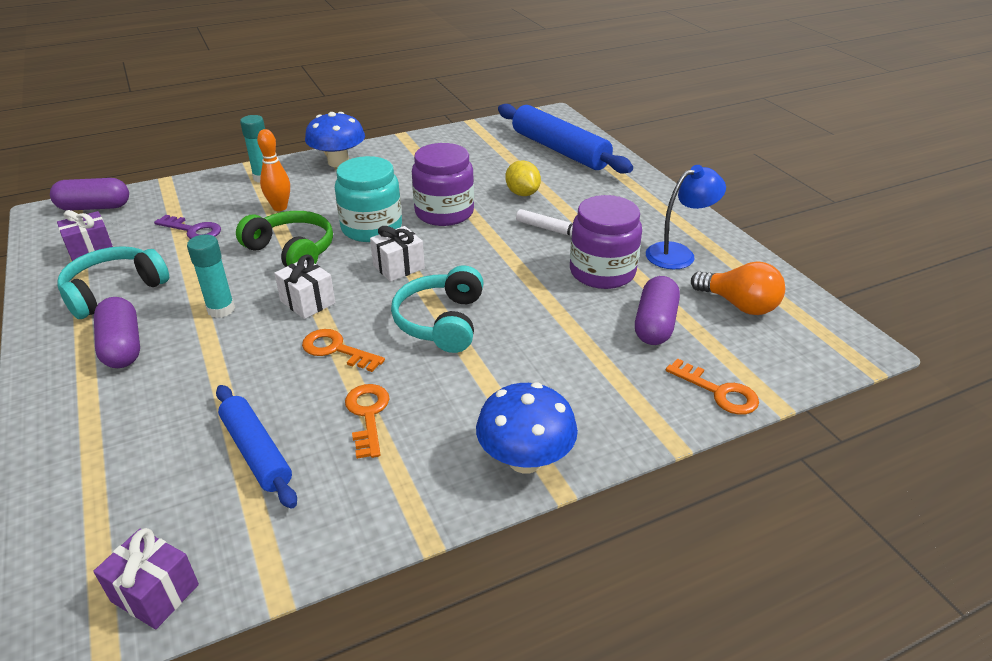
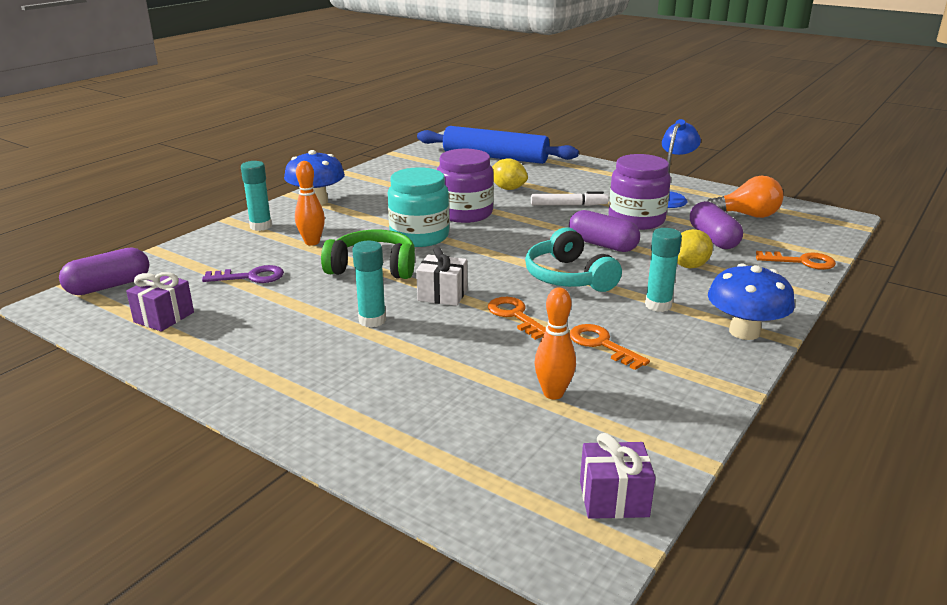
camera: 30 degrees left, 10 degrees down
turquoise headphones [57,246,169,319] -> none
purple capsule [94,297,140,368] -> purple capsule moved to [569,210,640,252]
blue rolling pin [216,385,297,509] -> orange bowling pin [534,287,576,400]
orange key [302,329,385,372] -> orange key turned 60 degrees clockwise [488,297,546,340]
white gift [370,226,425,282] -> none
none -> turquoise glue stick [645,228,682,312]
none -> yellow lemon [677,229,713,268]

